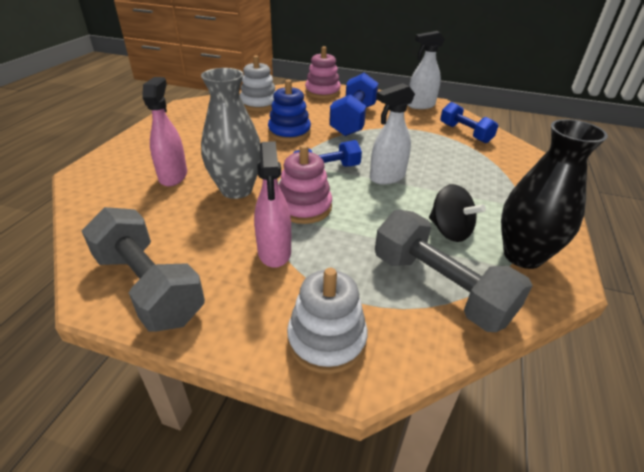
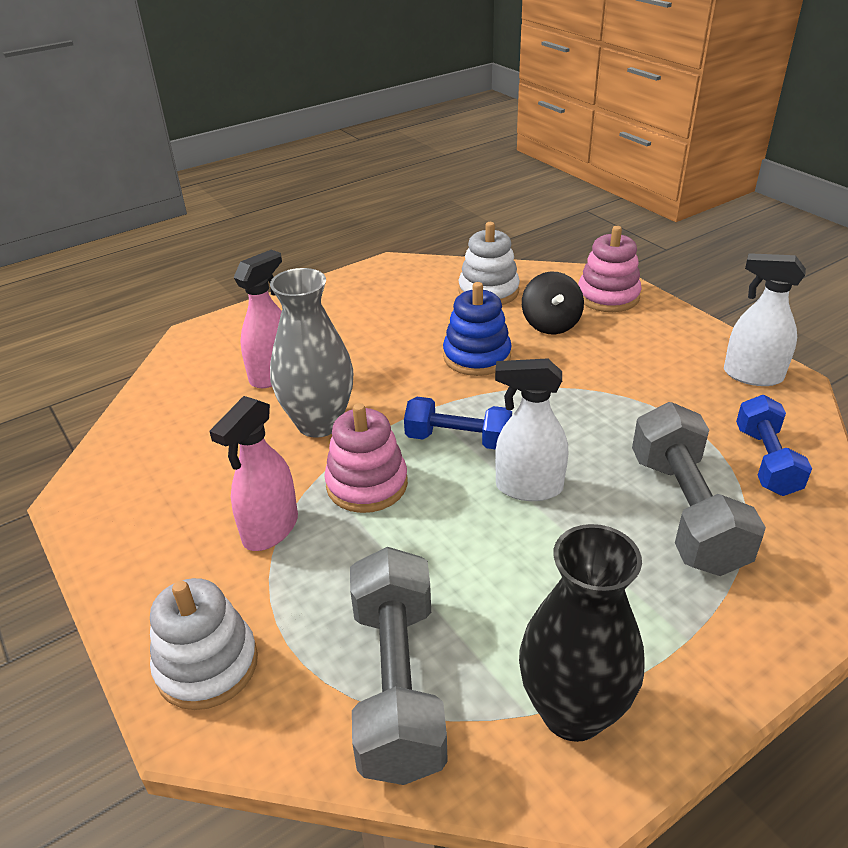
camera: 40 degrees right, 0 degrees up
grey dumbbell [81,207,205,332] -> grey dumbbell moved to [632,402,766,576]
blue dumbbell [329,73,378,136] -> none
black spinning top [429,184,486,242] -> black spinning top moved to [522,272,584,335]

